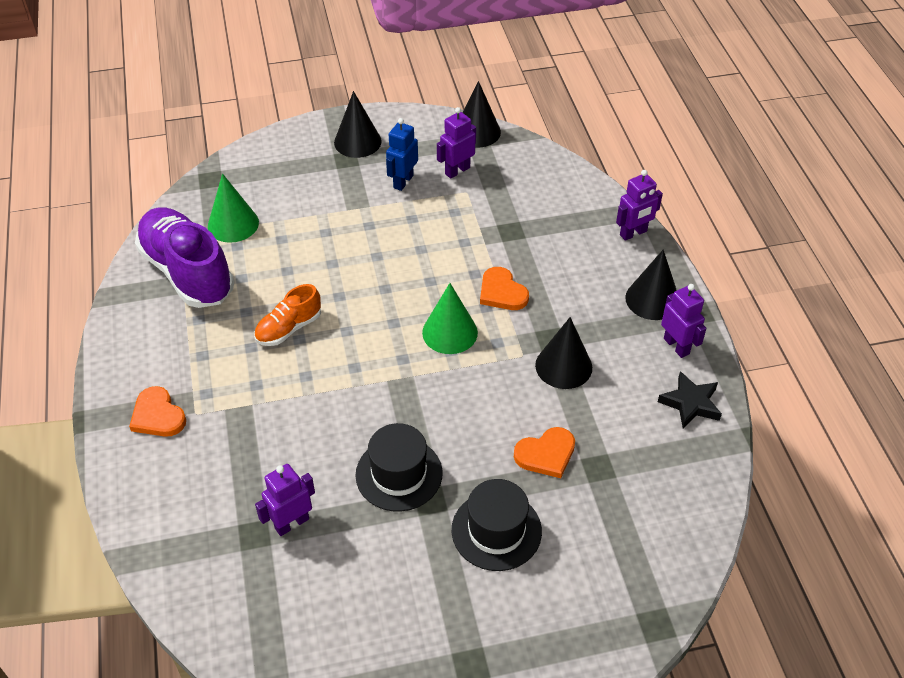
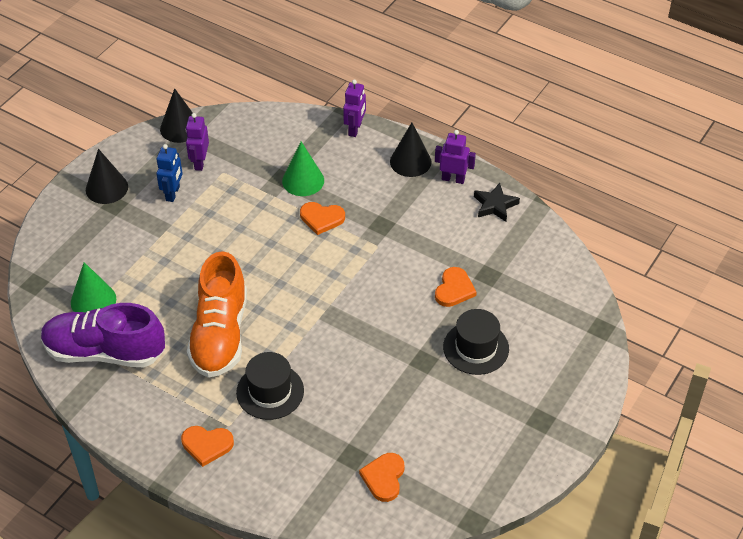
camera: 45 degrees left, 0 degrees up
orange shoe [254,284,321,346] -> orange shoe [187,251,247,378], size x1.94
purple robot [255,464,315,536] -> none
black hat [355,423,443,512] -> black hat moved to [236,352,304,420]
blue robot [386,118,418,191] -> blue robot turned 150 degrees counterclockwise [156,144,183,202]
green cone [422,283,478,354] -> green cone moved to [282,142,324,196]
black cone [535,317,592,389] -> none
none -> orange heart [359,453,404,502]

